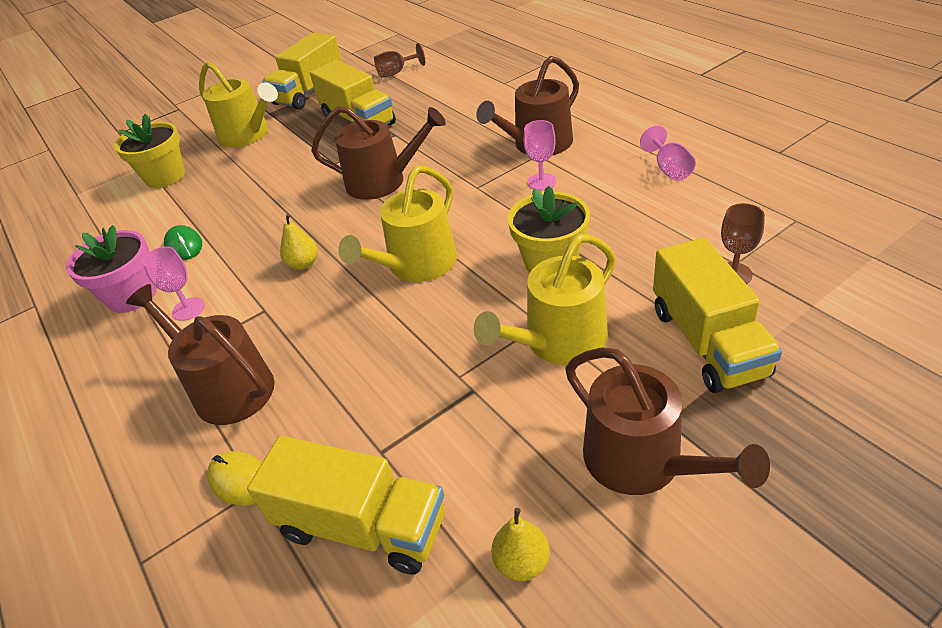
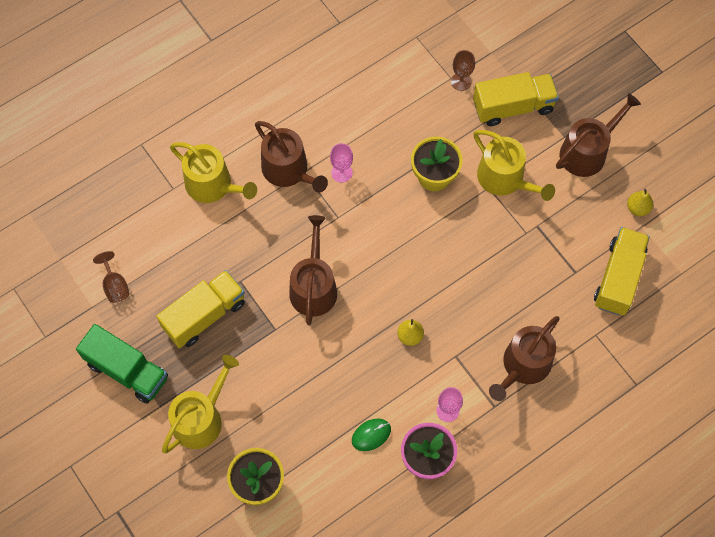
camera: 95 degrees left, 25 degrees up
yellow mouse [207,451,262,506] -> none
yellow truck [262,32,342,110] -> green truck [76,324,168,404]
yellow watering can [338,166,457,282] -> yellow watering can moved to [170,142,257,203]
pink goblet [640,125,696,181] -> none

